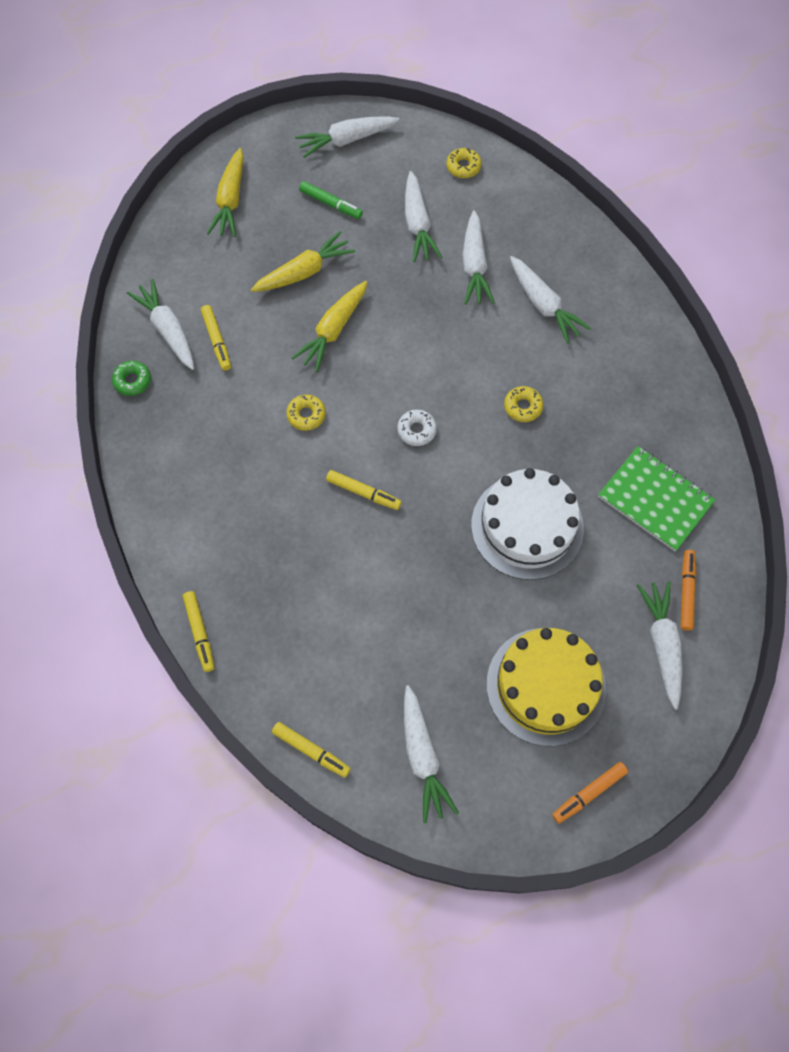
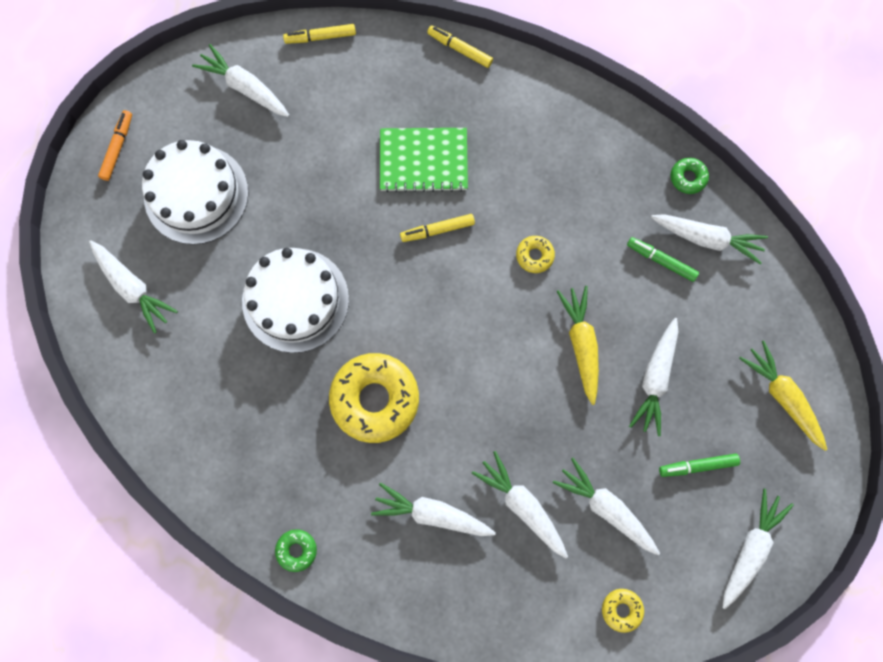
camera: 140 degrees right, 10 degrees up
yellow marker [201,305,231,371] -> green marker [627,237,699,282]
yellow carrot [251,231,355,292] -> white carrot [629,318,678,436]
white donut [397,410,437,446] -> none
yellow cake [486,628,606,746] -> white cake [142,140,249,245]
yellow donut [504,386,543,422] -> yellow donut [329,353,419,443], size x2.24
green notebook [598,446,715,551] -> green notebook moved to [380,128,468,192]
orange marker [681,550,696,631] -> none
none -> green donut [275,529,317,572]

